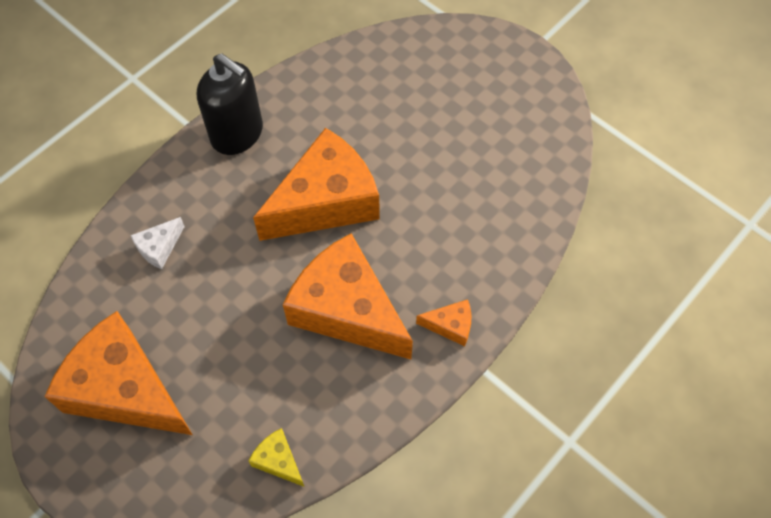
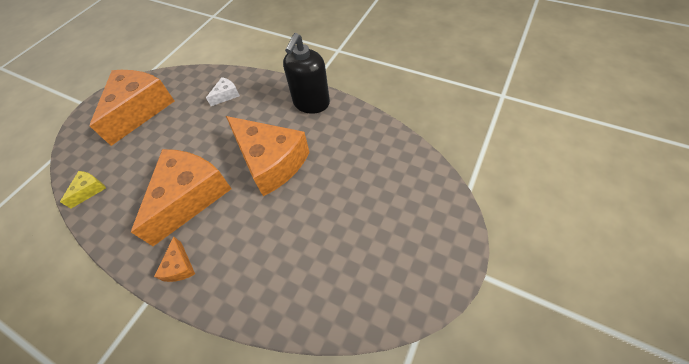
camera: 80 degrees right, 5 degrees down
white cheese [130,217,185,269] -> white cheese turned 105 degrees clockwise [206,77,240,106]

